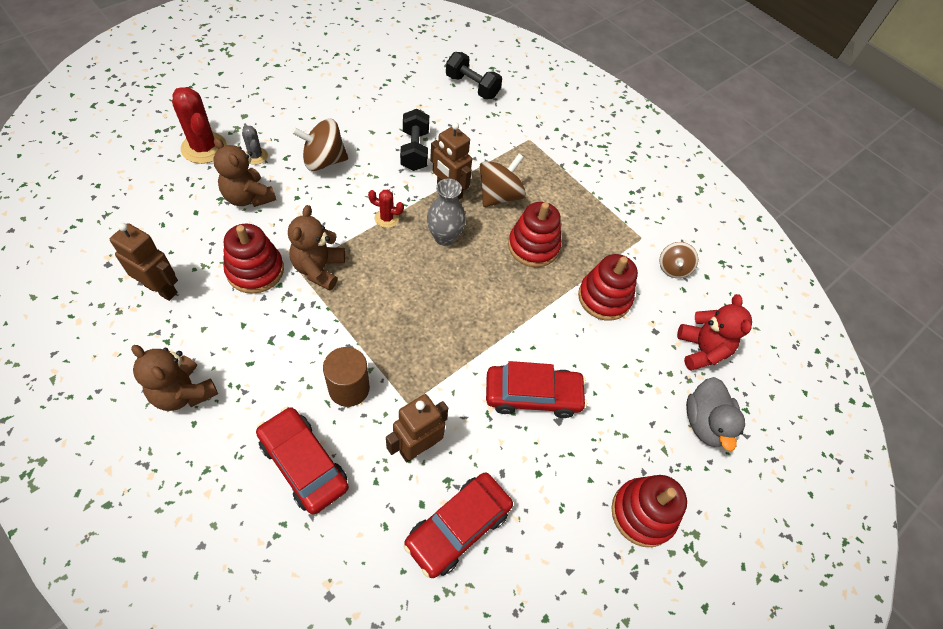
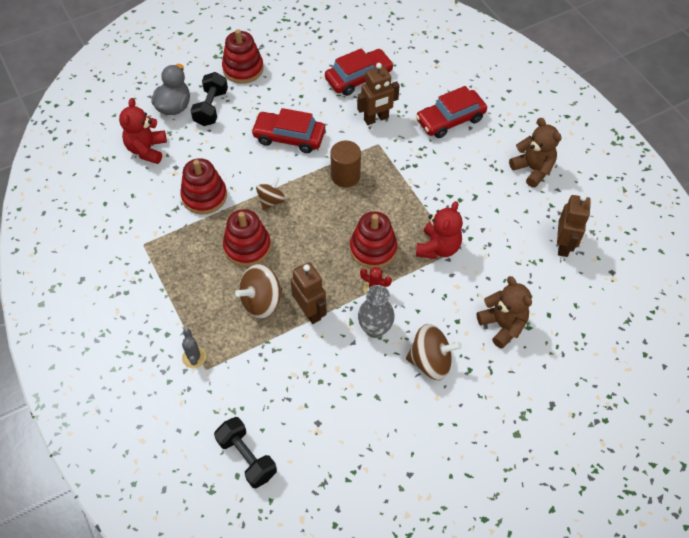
camera: 160 degrees left, 0 degrees up
brown robot [110,223,178,301] -> brown robot turned 120 degrees counterclockwise [557,194,591,257]
red cactus [172,87,227,164] -> none
red stacking toy [224,224,284,294] -> red stacking toy moved to [350,211,397,269]
grey cactus [242,125,268,165] -> grey cactus moved to [182,328,206,368]
red car [256,407,349,515] -> red car turned 90 degrees clockwise [416,86,487,138]
brown teddy bear [288,205,345,291] -> red teddy bear [416,201,463,259]
brown cylinder [323,347,370,407] -> brown cylinder moved to [331,141,361,187]
black dumbbell [400,109,429,171] -> black dumbbell moved to [190,72,228,126]
grey vase [427,179,466,246] -> grey vase moved to [358,285,395,338]
brown spinning top [659,242,698,278] -> brown spinning top moved to [256,177,286,210]

